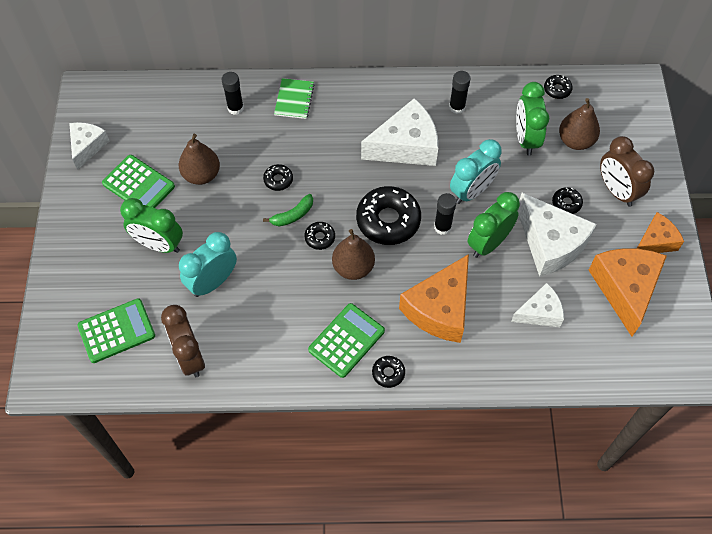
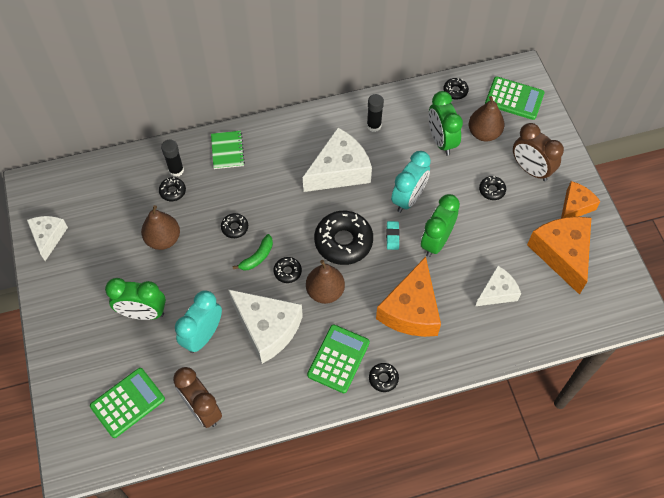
camera: 15 degrees left, 0 degrees up
green calculator [102,155,175,208] -> green calculator moved to [485,77,545,120]
black glue stick [434,193,457,235] -> turquoise eraser [386,221,400,250]
white cheese [518,193,597,277] -> white cheese moved to [228,289,303,364]
none -> black donut [159,177,186,201]

